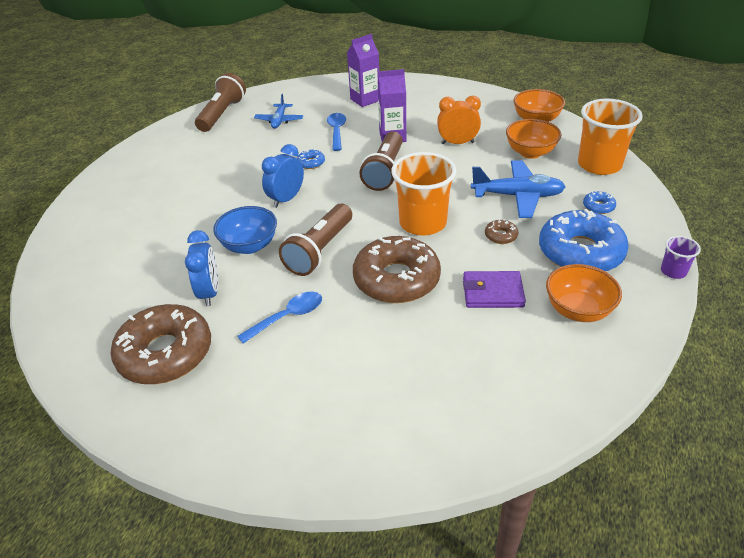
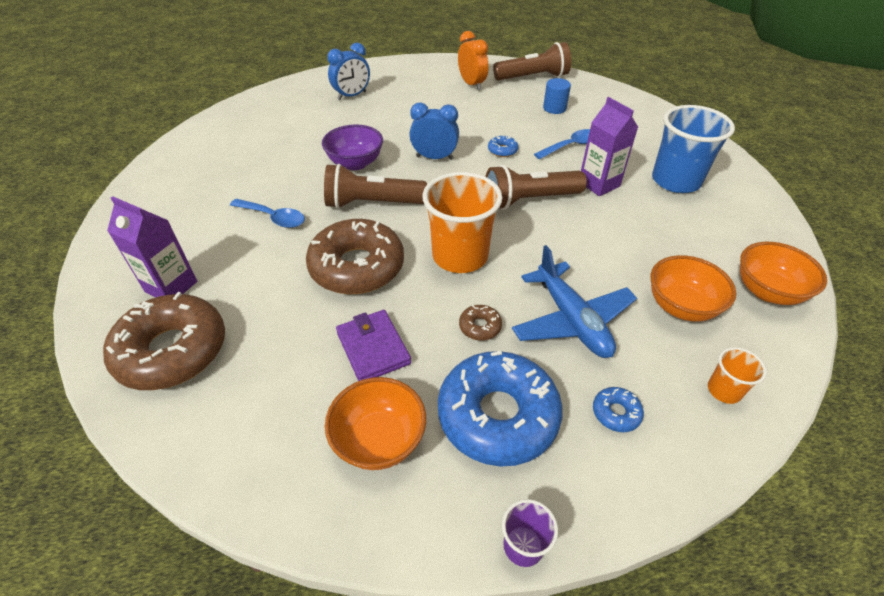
camera: 60 degrees right, 5 degrees up
brown donut [111,304,211,384] -> brown donut moved to [103,292,225,390]
blue clock [185,230,218,306] -> blue clock moved to [327,42,370,100]
blue bowl [213,206,277,254] -> purple bowl [322,124,383,170]
blue plane [254,94,303,129] -> blue cylinder [543,78,571,114]
purple carton [347,34,379,107] -> purple carton moved to [107,196,197,297]
orange clock [437,96,481,144] -> orange clock moved to [458,31,489,90]
orange cup [578,98,643,175] -> orange cup [708,347,767,404], size x0.47
none -> blue cup [652,105,735,193]

